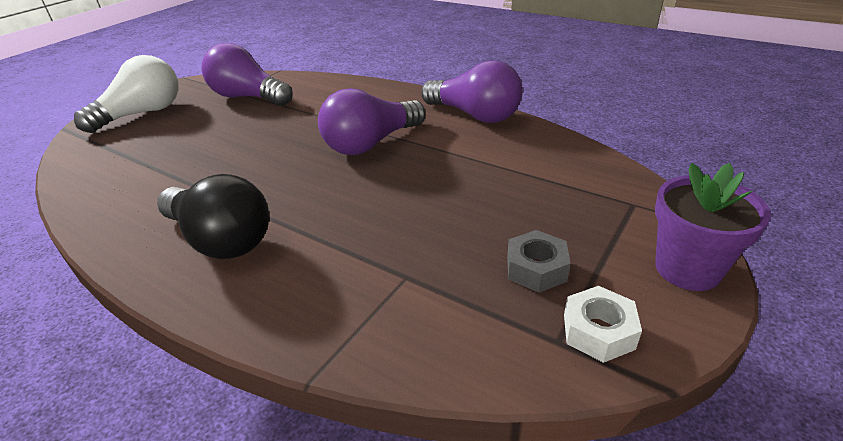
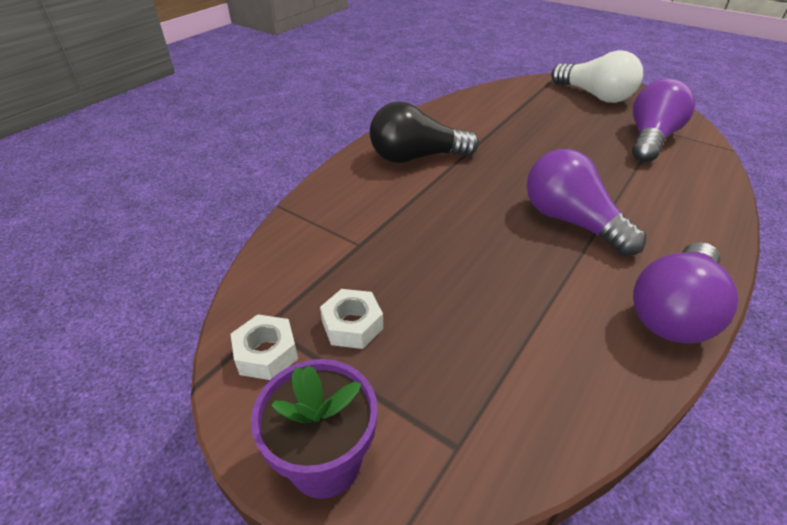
camera: 90 degrees right, 5 degrees up
black light bulb [157,174,269,259] -> black light bulb turned 45 degrees clockwise [370,101,479,163]
grey nut [507,230,571,293] -> white nut [320,289,383,349]

